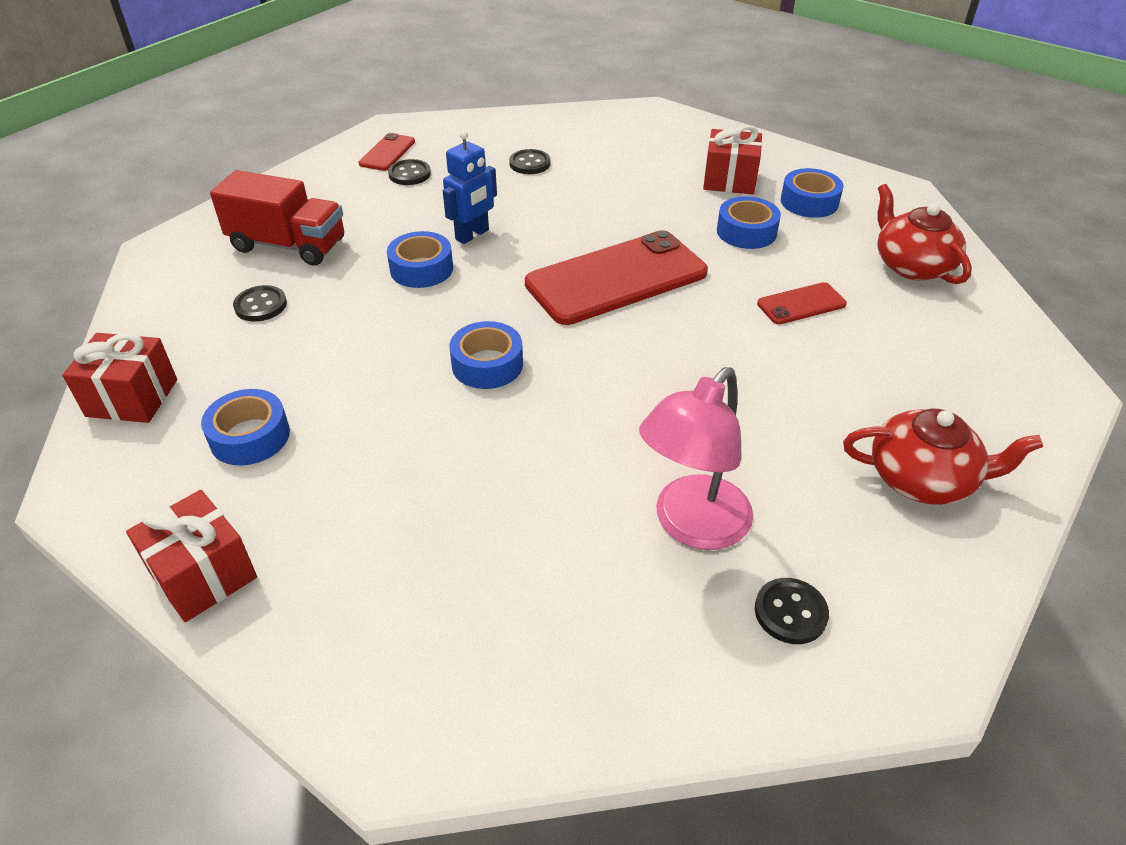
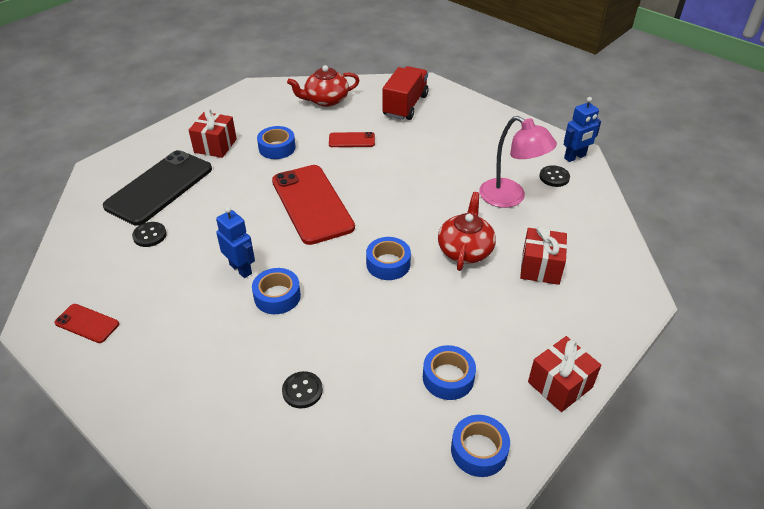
camera: 85 degrees left, 0 degrees up
red gift [62,333,177,423] -> red gift moved to [520,226,567,285]
red truck [210,170,344,266] -> red truck moved to [382,66,428,120]
black button [388,159,431,185] -> none
red phone [757,282,847,324] -> red phone turned 75 degrees counterclockwise [329,132,375,147]
blue tape [781,168,843,218] -> blue tape moved to [451,415,510,477]
red teapot [843,409,1043,505] -> red teapot moved to [438,192,496,271]
none -> black phone [103,150,212,226]
none -> blue robot [564,97,601,162]

